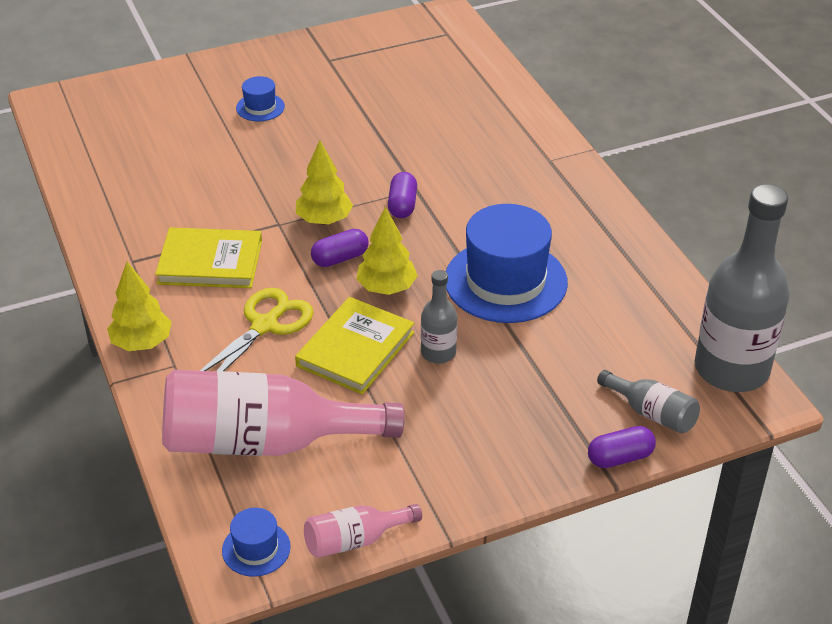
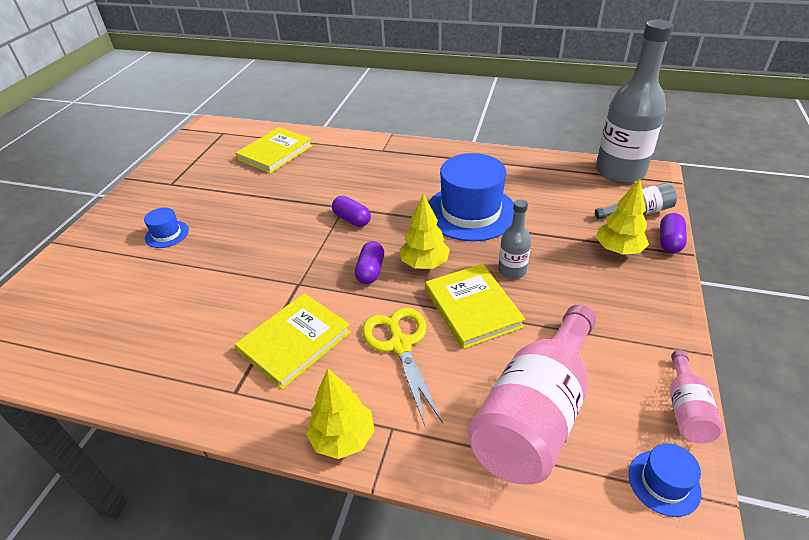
camera: 50 degrees left, 0 degrees up
yellow tree [296,140,353,225] -> yellow tree moved to [596,179,649,255]
none -> yellow book [236,127,313,174]

